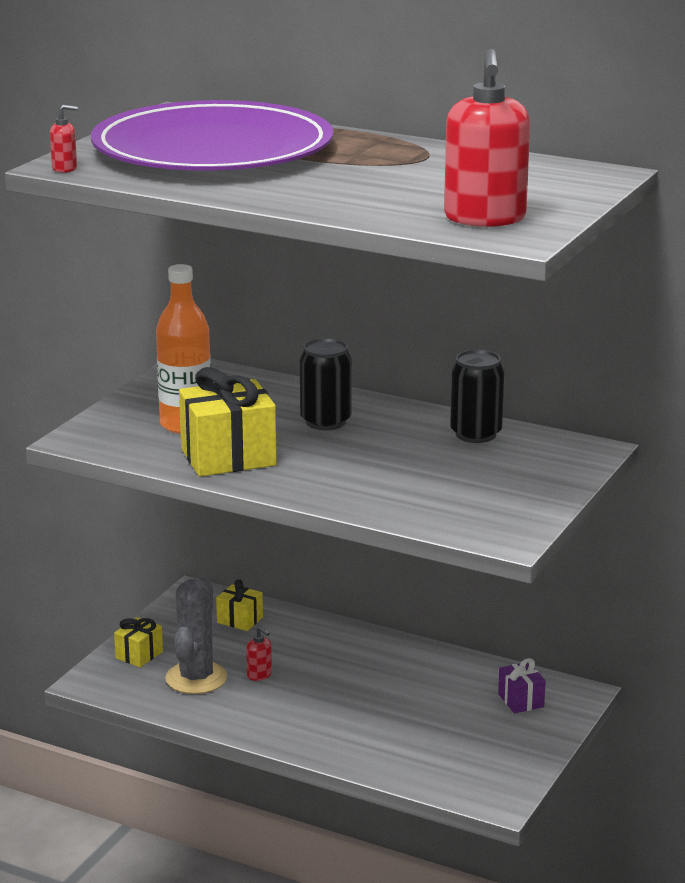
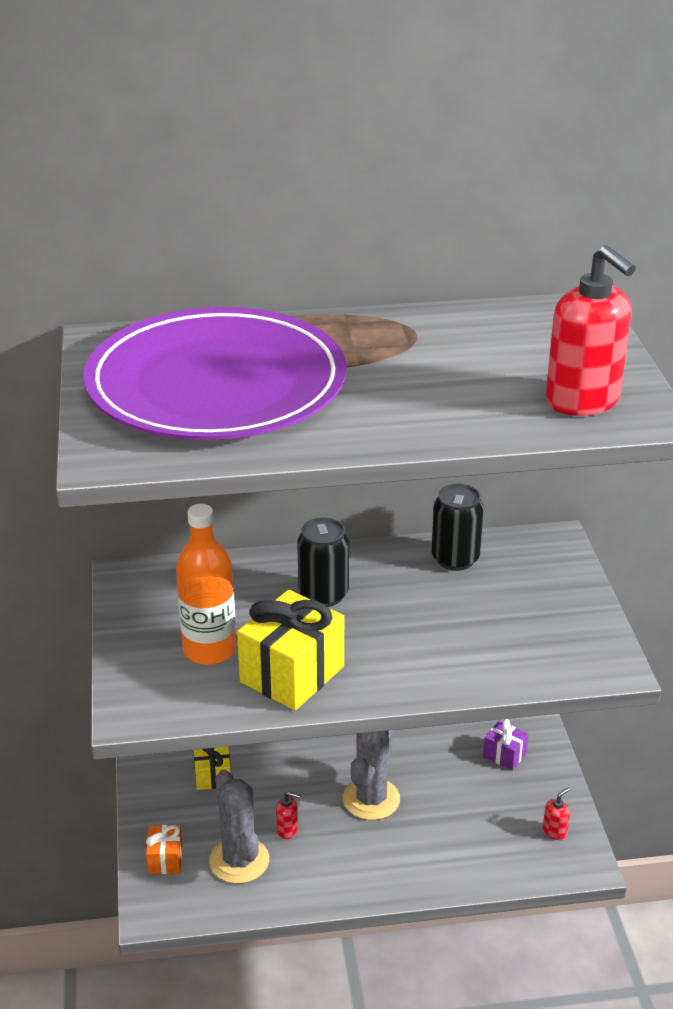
camera: 35 degrees left, 10 degrees up
red soap dispenser [50,105,78,173] -> red soap dispenser moved to [543,788,570,840]
yellow gift [114,617,163,667] -> orange gift [146,825,183,874]
none -> grey cactus [343,730,400,820]

